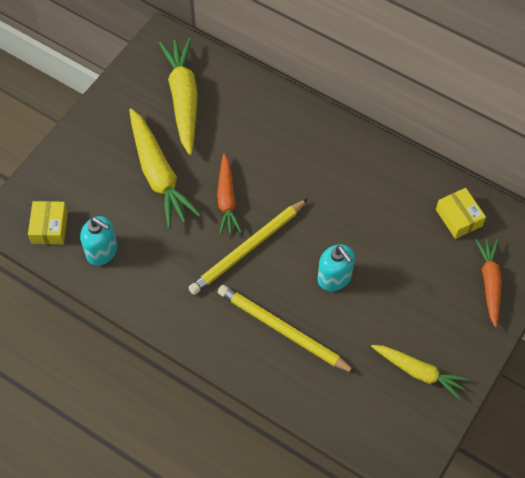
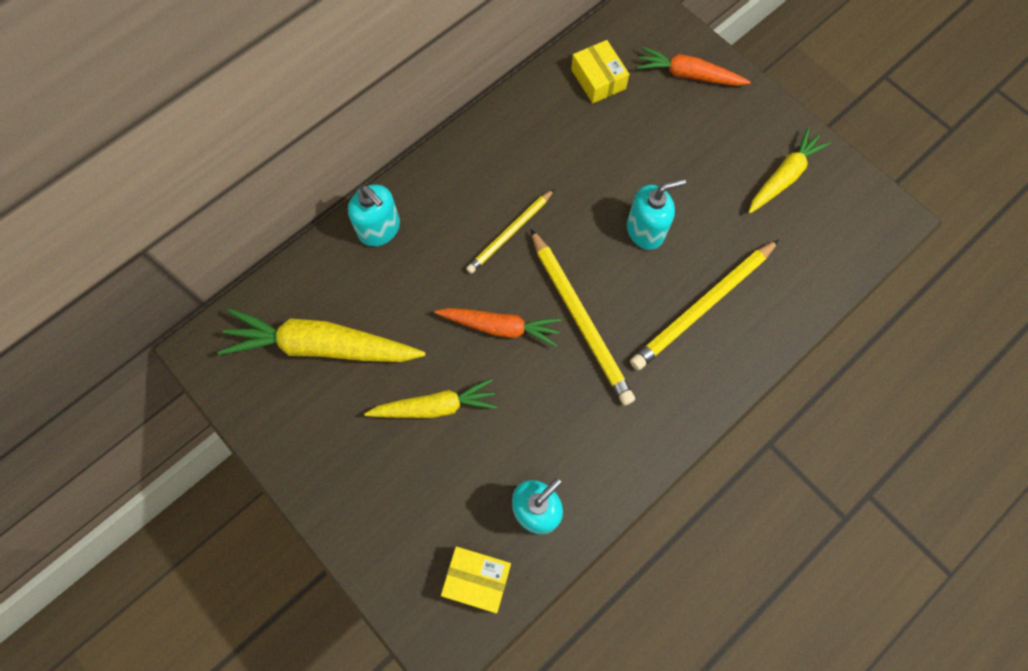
camera: 75 degrees left, 10 degrees up
yellow carrot [129,108,201,228] -> yellow carrot [364,378,497,418], size x0.63
yellow box [436,188,486,239] -> yellow box turned 75 degrees clockwise [571,40,629,103]
none -> turquoise soap dispenser [348,185,400,247]
none -> yellow pencil [466,189,554,274]

